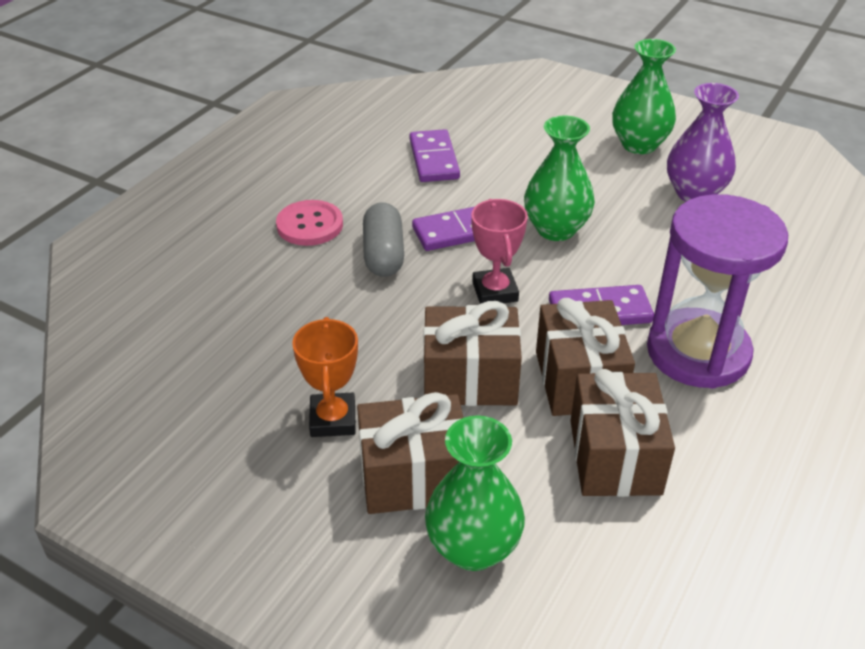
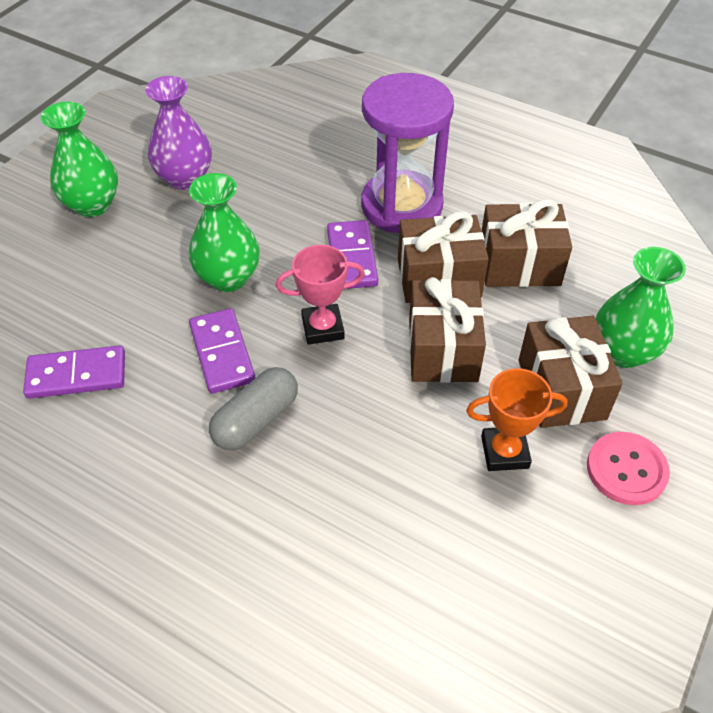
camera: 90 degrees left, 10 degrees up
pink button [276,200,343,246] -> pink button moved to [587,432,670,505]
grey capsule [363,202,404,277] -> grey capsule turned 45 degrees counterclockwise [209,367,298,450]

